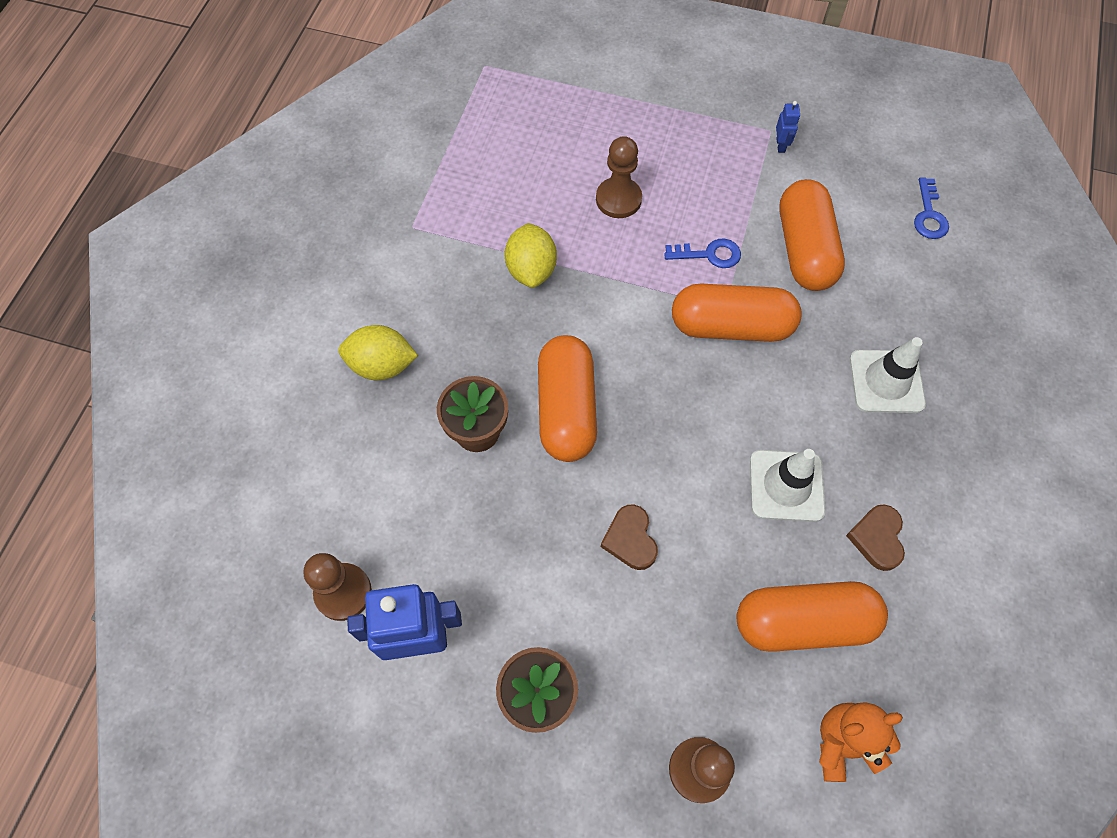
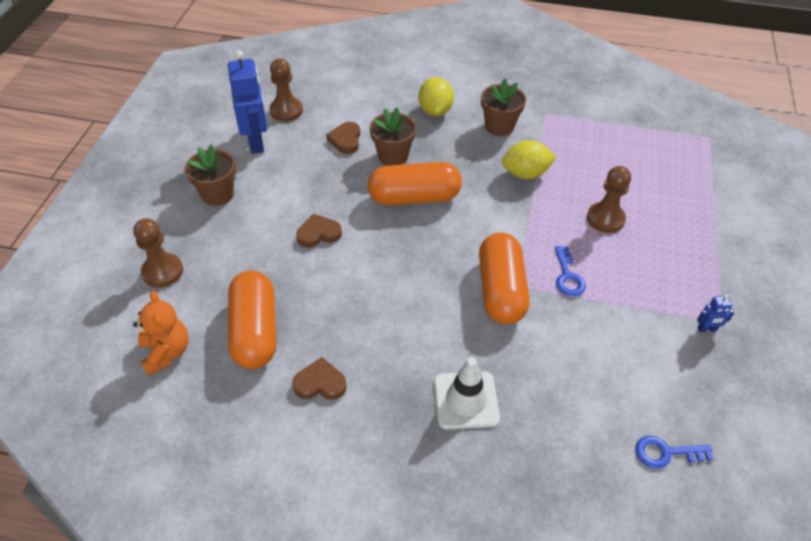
camera: 85 degrees right, 15 degrees down
white traffic cone [750,449,825,522] -> none
orange capsule [779,179,845,291] -> none
none -> brown heart [326,122,360,154]
none -> brown flower pot [481,79,526,136]

